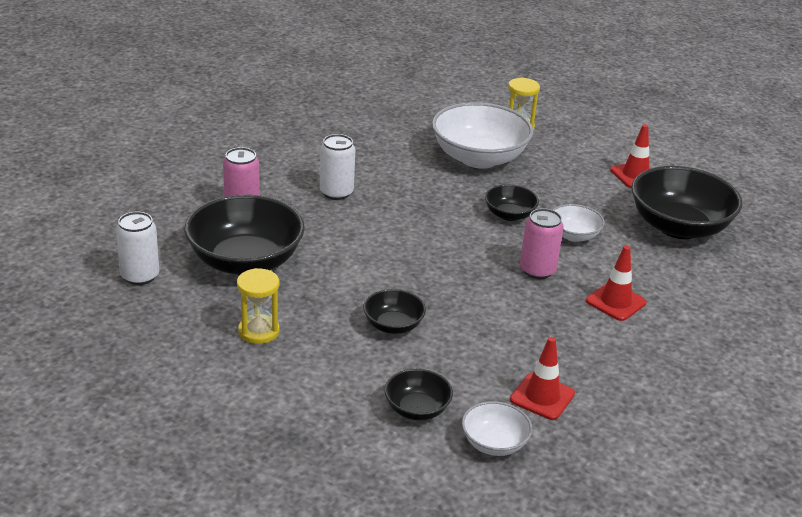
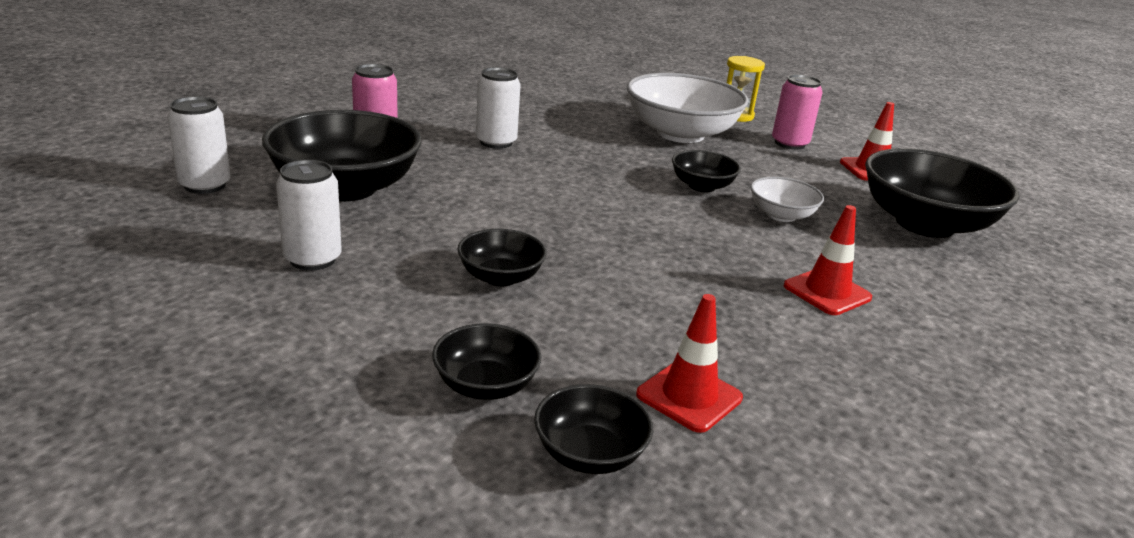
camera: 10 degrees right, 5 degrees down
yellow hourglass [237,268,279,344] -> white can [276,160,342,271]
white bowl [462,401,532,456] -> black bowl [534,384,654,474]
pink can [520,208,564,279] -> pink can moved to [772,74,823,150]

